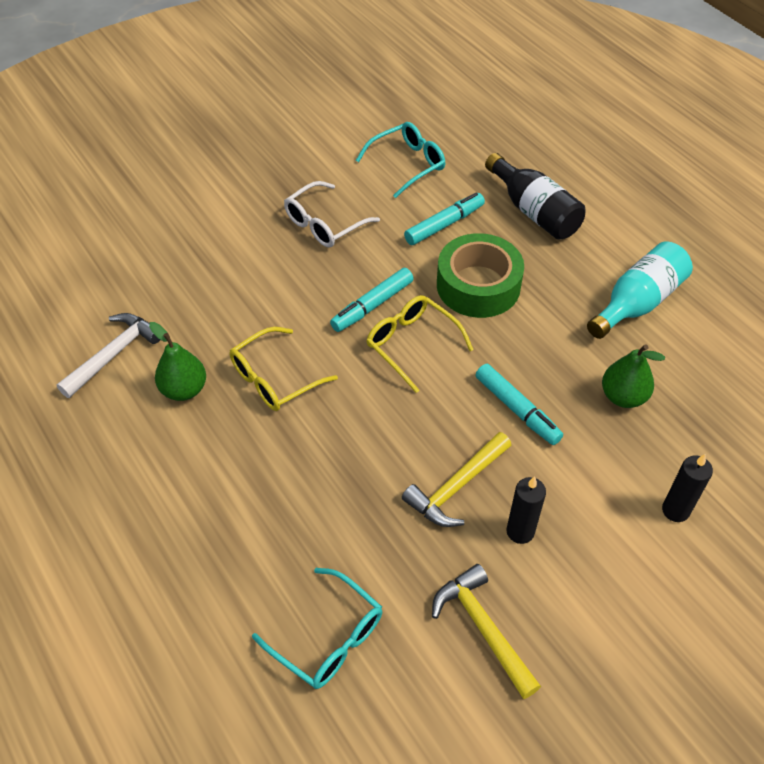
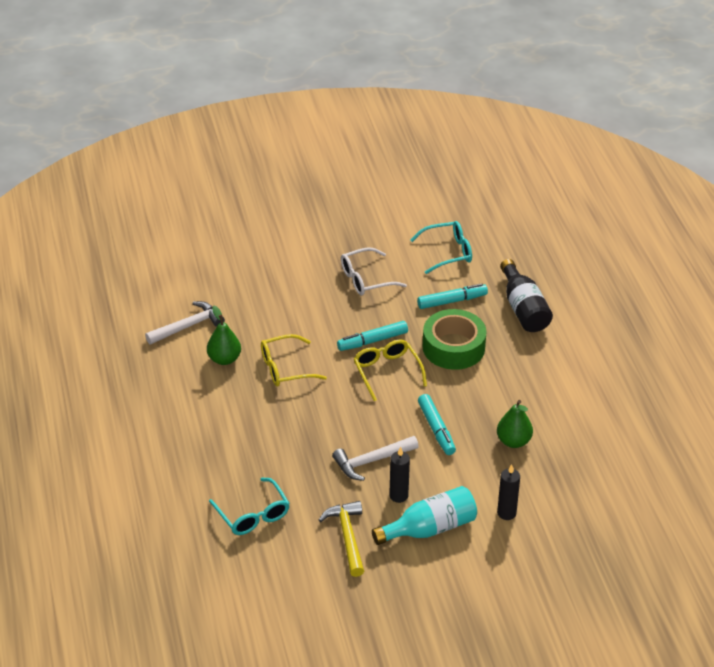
camera: 20 degrees right, 10 degrees down
yellow hammer [402,432,511,527] -> white hammer [332,436,419,481]
turquoise bottle [587,241,693,339] -> turquoise bottle moved to [372,486,477,545]

